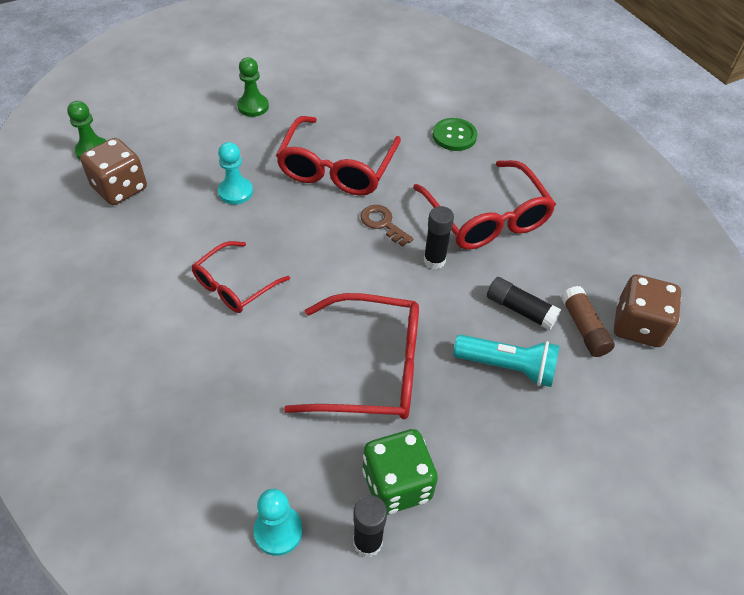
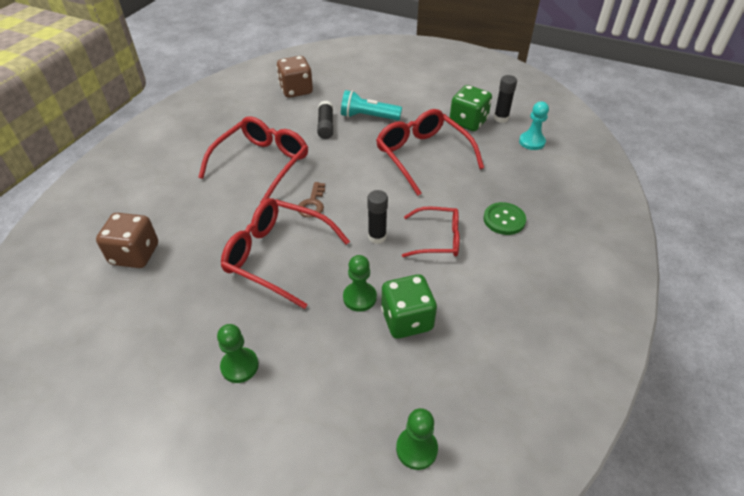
camera: 125 degrees left, 5 degrees down
brown dice [80,138,147,205] -> brown dice moved to [96,213,158,268]
turquoise pawn [218,142,253,205] -> green pawn [343,255,377,312]
red glasses [276,116,401,196] -> red glasses turned 135 degrees counterclockwise [221,198,350,309]
black glue stick [424,206,454,269] -> black glue stick moved to [367,190,388,244]
green button [433,118,477,151] -> green button moved to [483,202,526,235]
turquoise flashlight [453,335,559,387] -> turquoise flashlight turned 60 degrees counterclockwise [341,90,402,120]
brown glue stick [561,286,615,357] -> none
none -> green dice [381,274,437,339]

